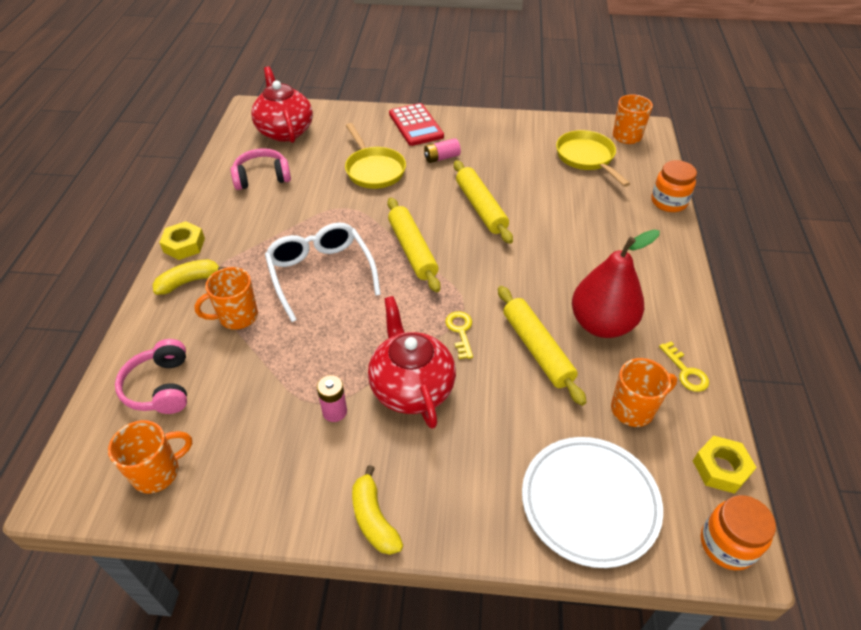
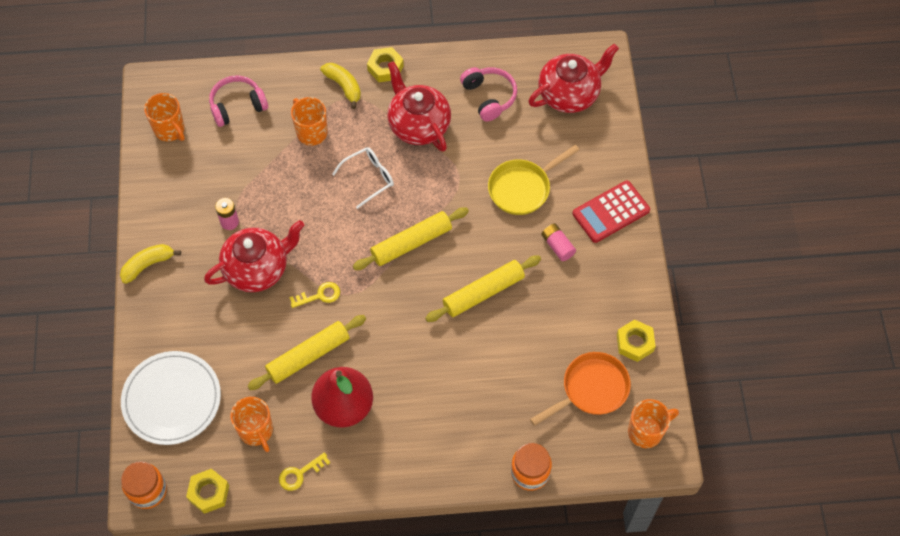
camera: 80 degrees right, 15 degrees up
white glasses [265,222,381,322] -> white glasses [333,147,394,209], size x0.62
yellow pan [556,130,630,187] -> orange pan [530,352,631,426]
none -> red teapot [388,61,451,152]
none -> yellow nut [617,319,656,362]

